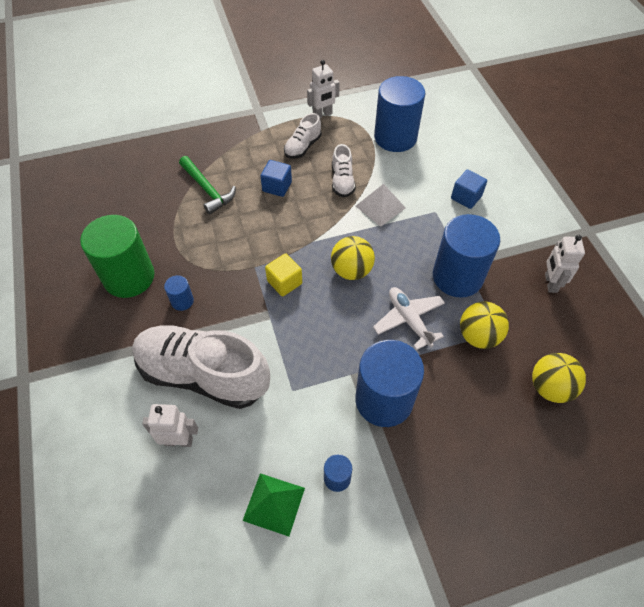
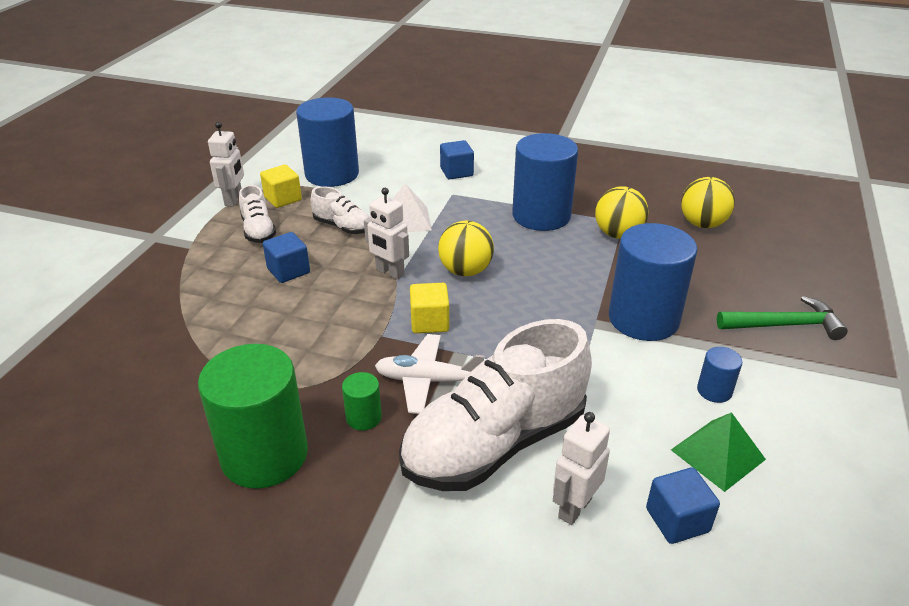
camera: 55 degrees left, 20 degrees down
blue cylinder [164,275,194,311] -> green cylinder [342,372,382,431]
green hammer [179,156,236,215] -> green hammer moved to [717,296,848,340]
white plane [373,287,445,350] -> white plane moved to [375,334,484,414]
white robot [545,235,585,293] -> white robot moved to [364,188,409,280]
none -> yellow cube [260,165,302,208]
none -> blue cube [646,467,720,544]

